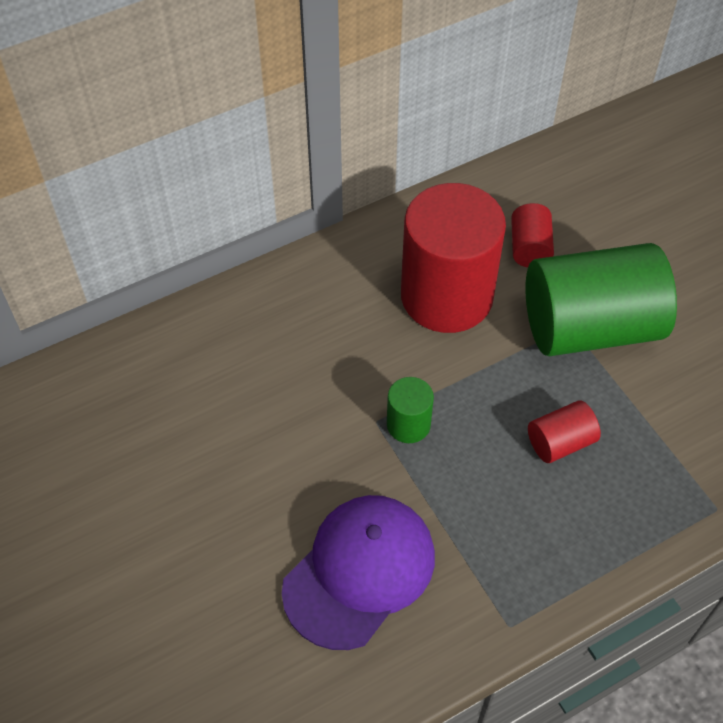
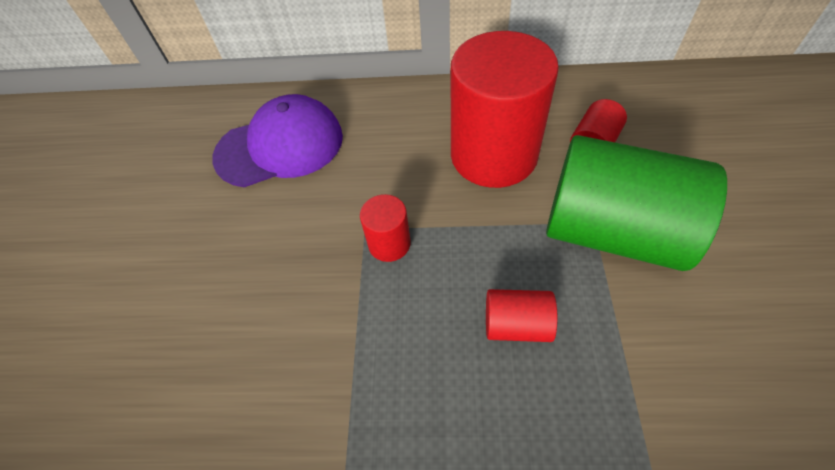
camera: 35 degrees right, 0 degrees up
purple cap [282,495,435,650] -> purple cap moved to [212,94,343,187]
green cylinder [387,377,434,443] -> red cylinder [360,194,411,262]

